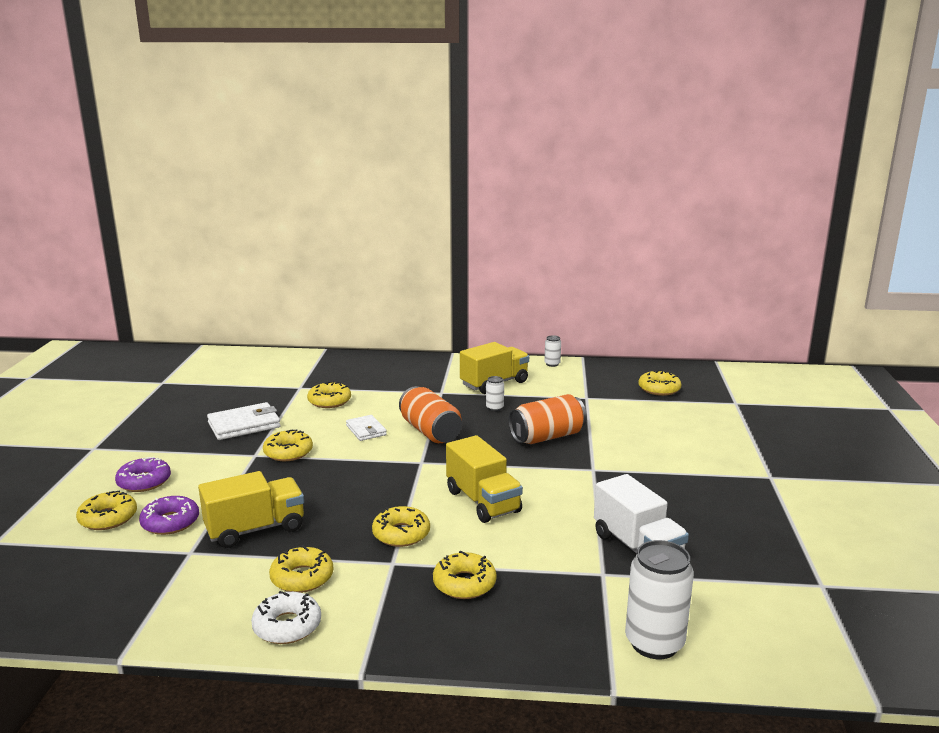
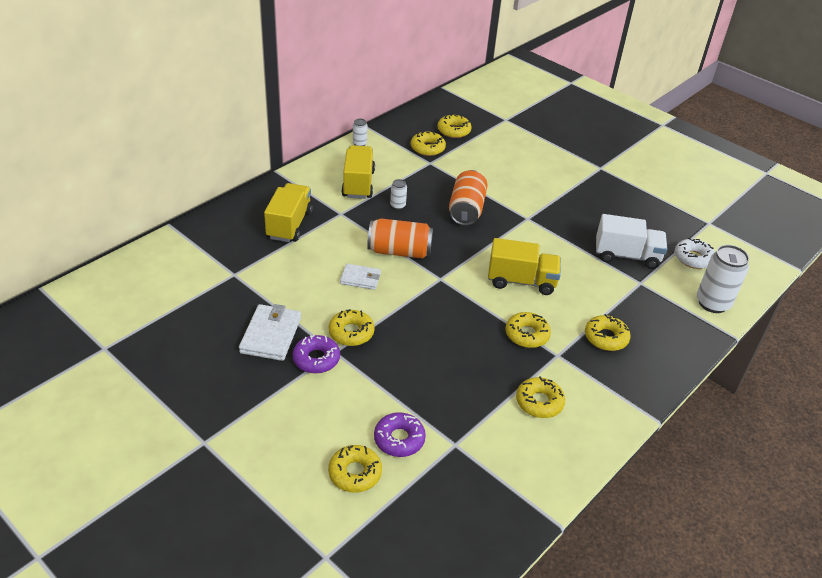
camera: 55 degrees left, 20 degrees up
purple donut [115,457,171,492] -> purple donut moved to [292,335,340,374]
yellow truck [198,471,304,548] -> yellow truck moved to [264,183,313,242]
white donut [251,591,321,644] -> white donut moved to [675,238,715,269]
yellow donut [307,381,351,408] -> yellow donut moved to [411,131,446,156]

